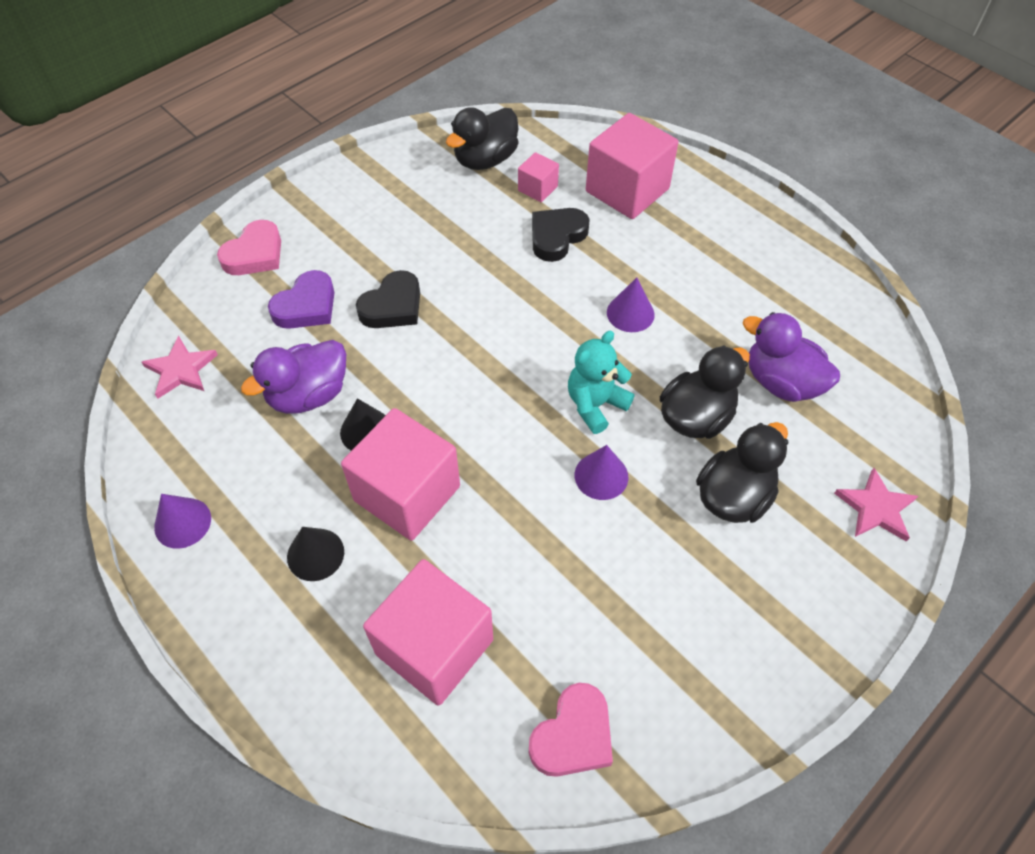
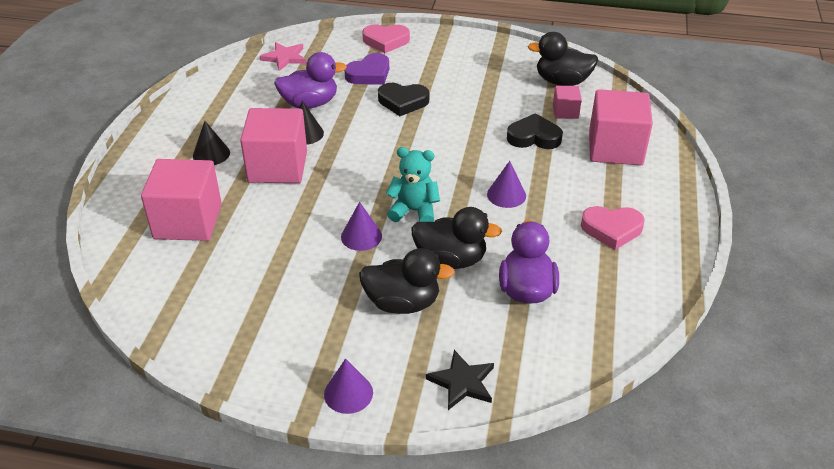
camera: 55 degrees right, 15 degrees down
purple cone [154,494,211,549] -> purple cone moved to [324,358,373,414]
purple duck [241,340,346,414] -> purple duck turned 150 degrees clockwise [274,52,347,109]
purple heart [268,270,335,329] -> purple heart turned 45 degrees counterclockwise [344,53,389,85]
pink heart [529,683,613,777] -> pink heart moved to [581,206,645,250]
pink star [834,468,918,541] -> black star [426,350,494,410]

